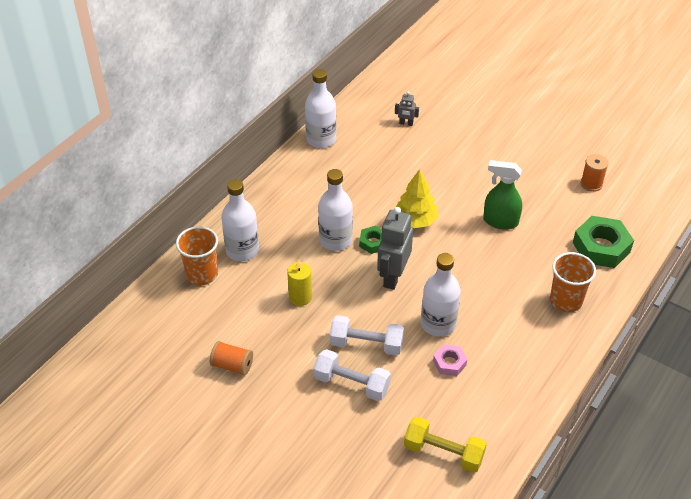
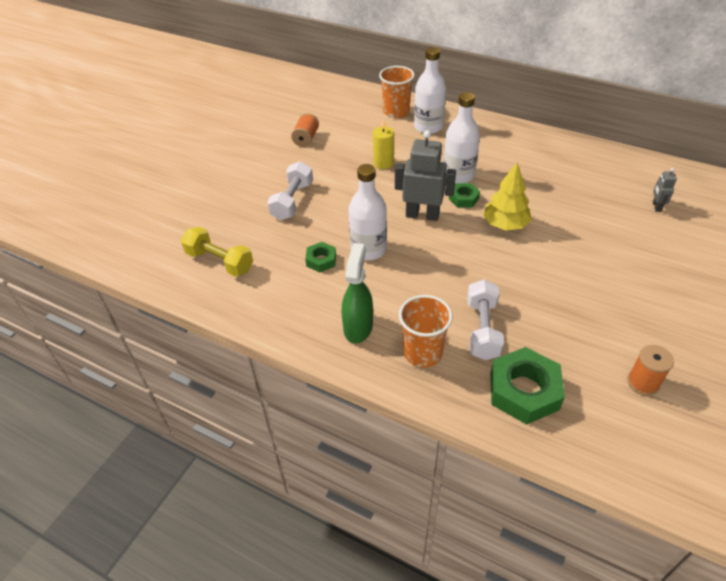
camera: 85 degrees right, 0 degrees up
white bottle [305,69,336,148] -> none
white dumbbell [330,315,404,356] -> white dumbbell moved to [467,279,504,360]
yellow dumbbell [404,417,487,473] -> yellow dumbbell turned 75 degrees counterclockwise [181,227,253,277]
pink nut [433,344,467,376] -> green nut [305,242,336,272]
green spray bottle [483,160,522,230] -> green spray bottle moved to [342,243,373,343]

